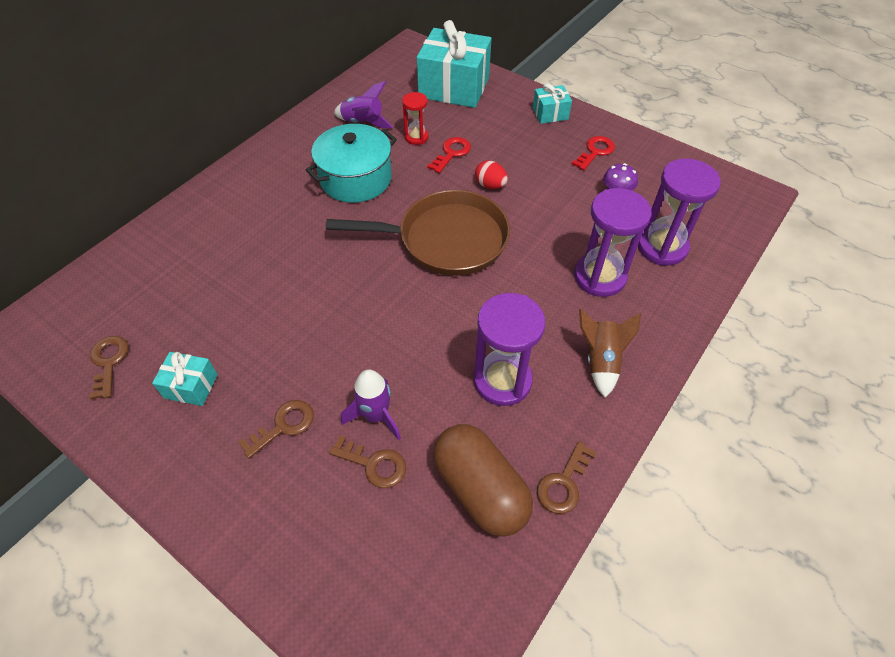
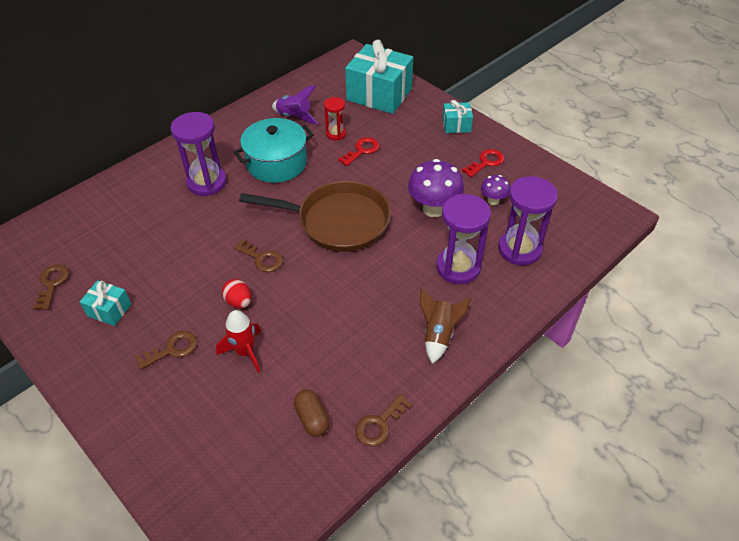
camera: 10 degrees right, 5 degrees down
brown key [329,436,406,488] -> brown key moved to [234,239,283,272]
purple rocket [341,369,401,440] -> red rocket [216,310,261,373]
brown capsule [433,424,533,537] -> brown capsule [294,389,330,437], size x0.53
purple hourglass [474,293,545,406] -> purple hourglass moved to [171,112,227,196]
red egg [475,160,508,189] -> red egg moved to [222,279,251,308]
none -> purple mushroom [408,159,464,217]

